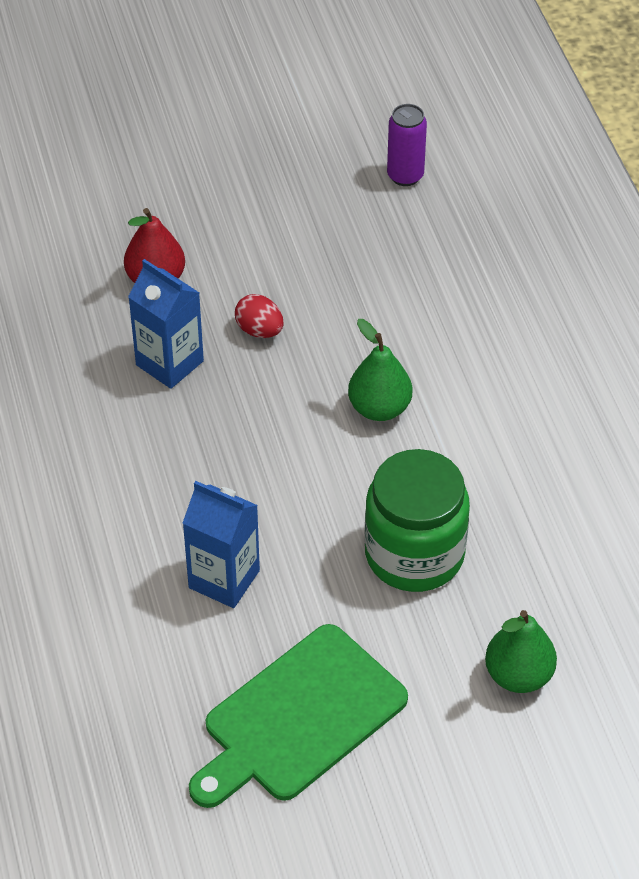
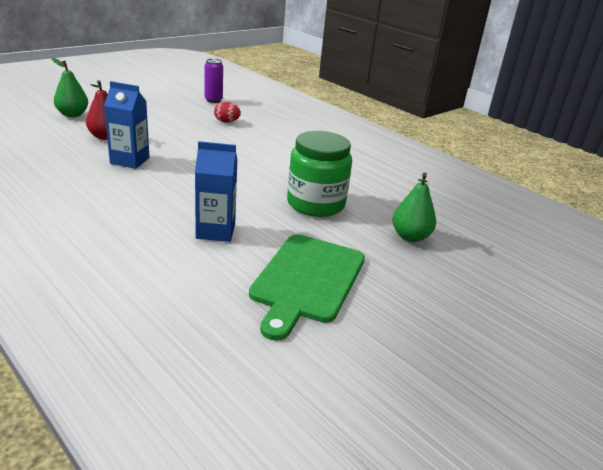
camera: 30 degrees left, 20 degrees down
red egg [235,294,284,338] -> red egg moved to [214,102,241,123]
green pear [348,319,412,421] -> green pear moved to [51,57,88,117]

